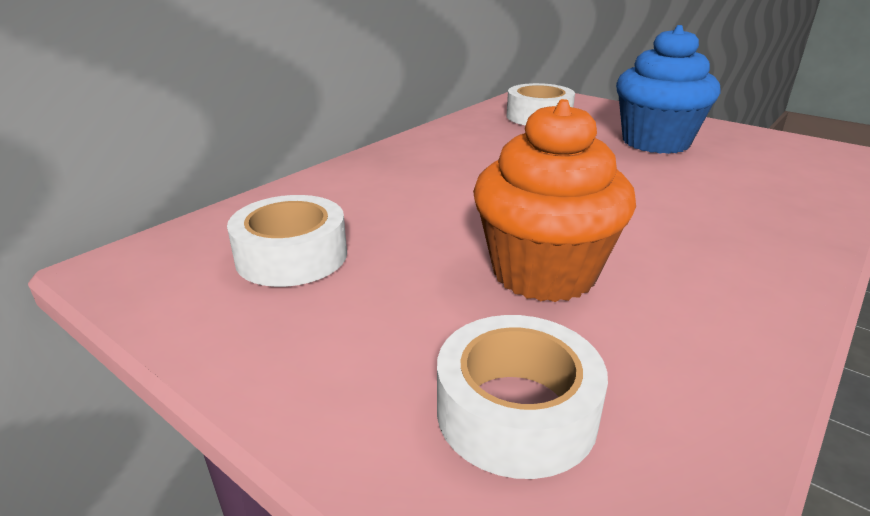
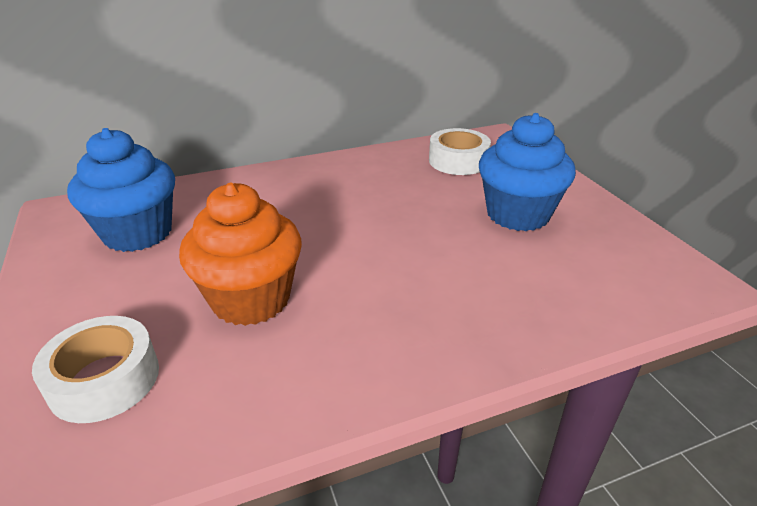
camera: 30 degrees right, 5 degrees up
white tape [227,195,347,287] -> blue cupcake [67,128,175,252]

